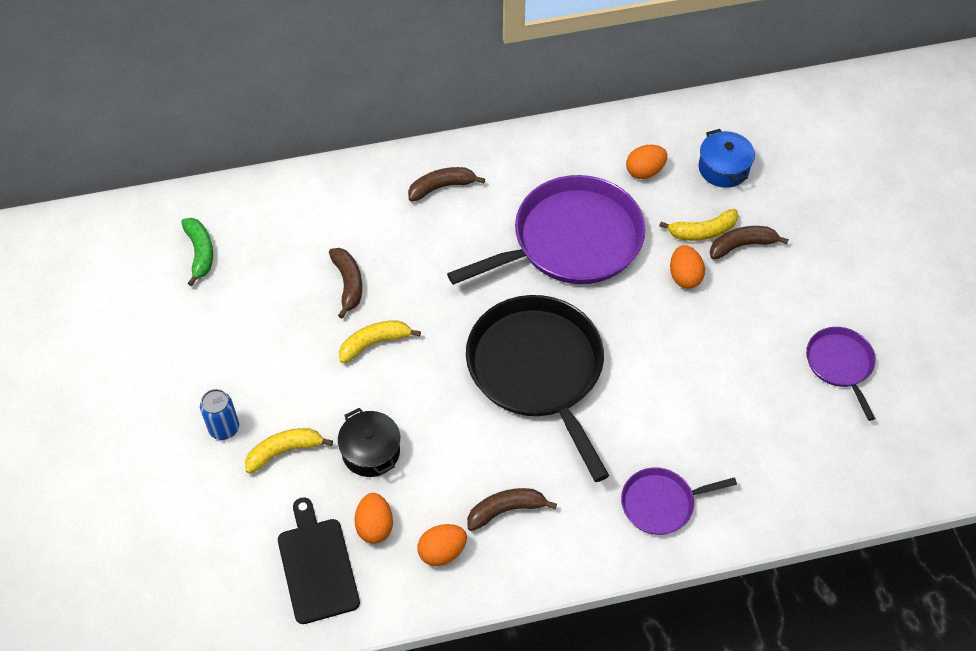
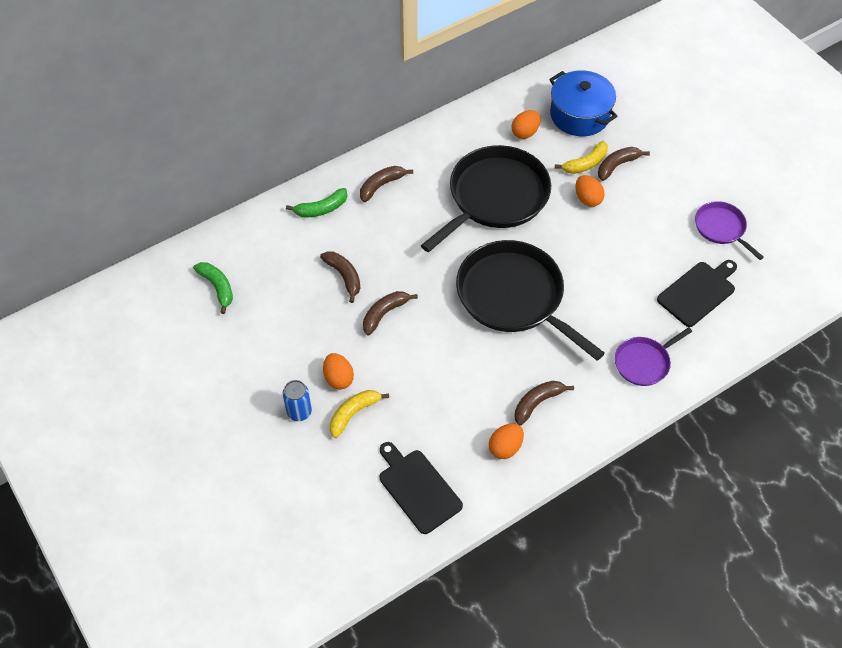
camera: 20 degrees left, 0 degrees up
black pot [338,408,400,477] -> none
yellow banana [339,320,421,363] -> brown banana [363,291,418,335]
orange egg [354,493,393,544] -> orange egg moved to [323,353,354,390]
purple pan [447,175,646,285] -> black pan [421,145,551,252]
blue pot [699,129,755,188] -> blue pot [549,70,617,136], size x1.54
none -> green banana [286,188,347,217]
none -> black cutting board [657,260,737,327]

